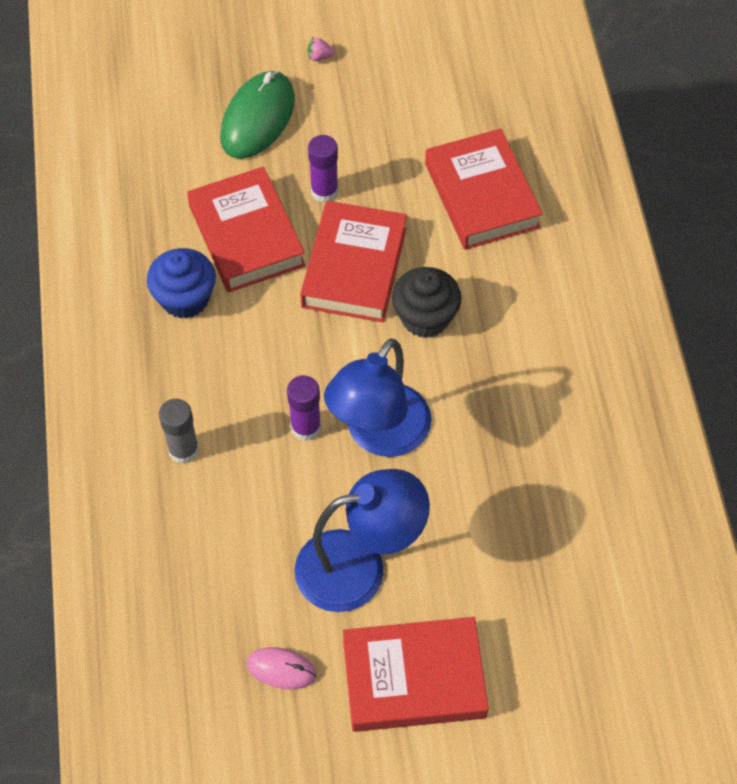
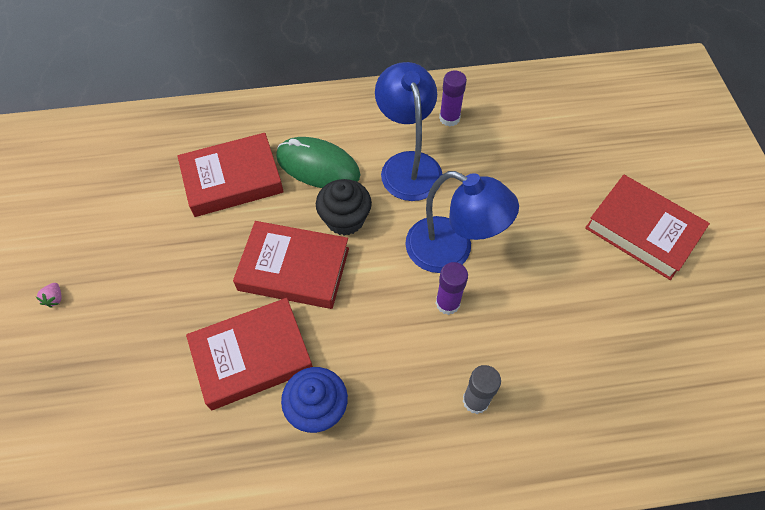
camera: 90 degrees left, 0 degrees up
green mouse [220,71,295,159] -> green mouse moved to [276,137,361,188]
pink mouse [246,647,316,689] -> none
blue lamp [295,469,430,612] -> blue lamp moved to [375,62,442,201]
purple glue stick [308,135,338,203] -> purple glue stick moved to [439,71,467,127]
red book [343,617,489,732] -> red book turned 45 degrees counterclockwise [585,175,710,280]

